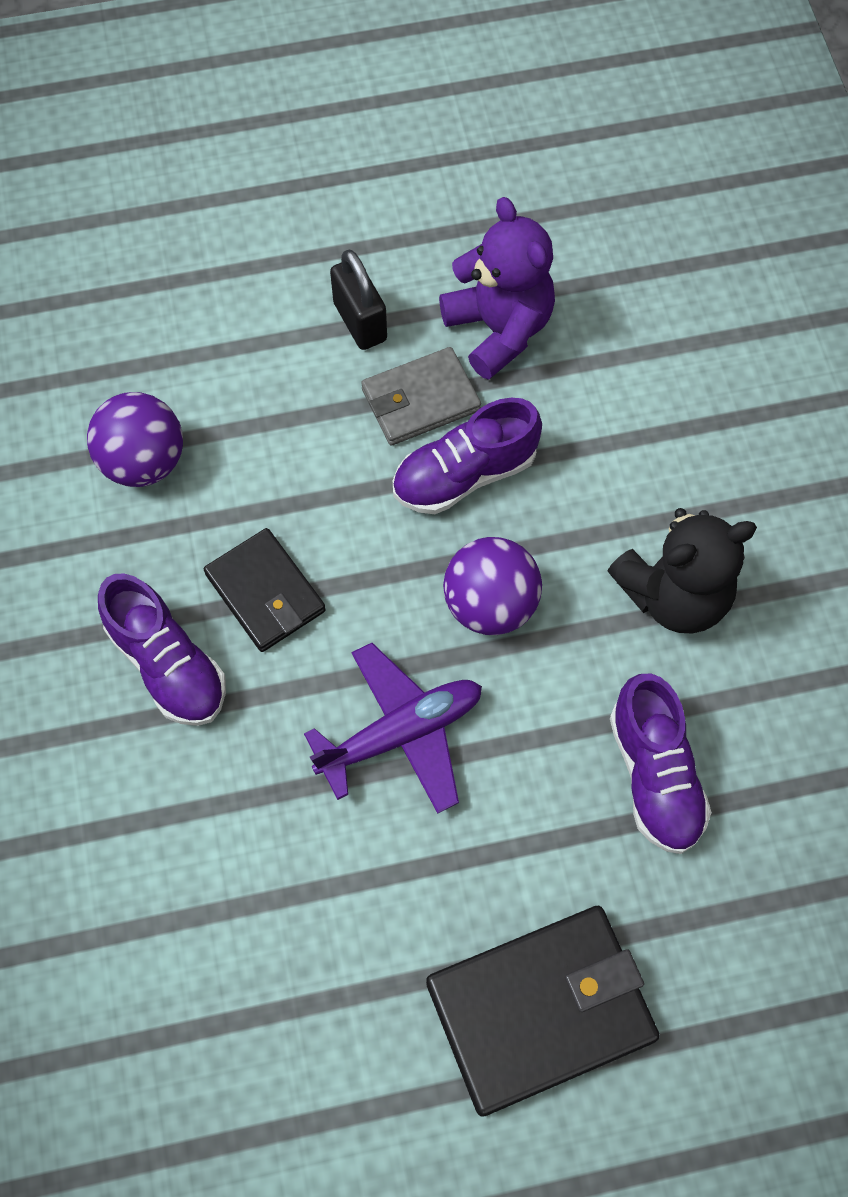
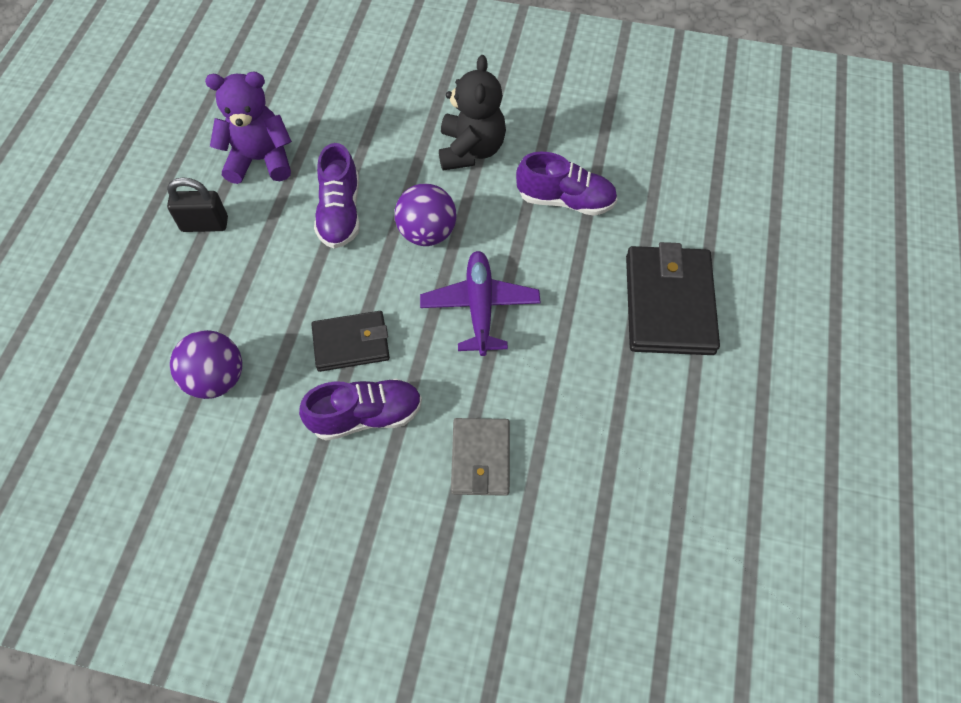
camera: 65 degrees left, 5 degrees down
grey wallet [361,347,481,446] -> grey wallet moved to [451,418,510,496]

